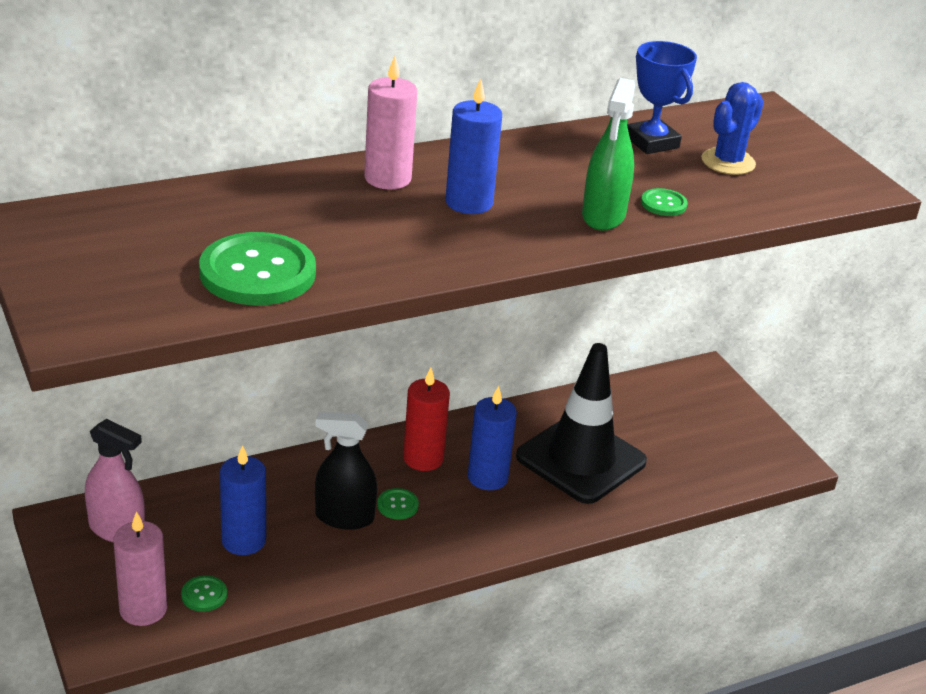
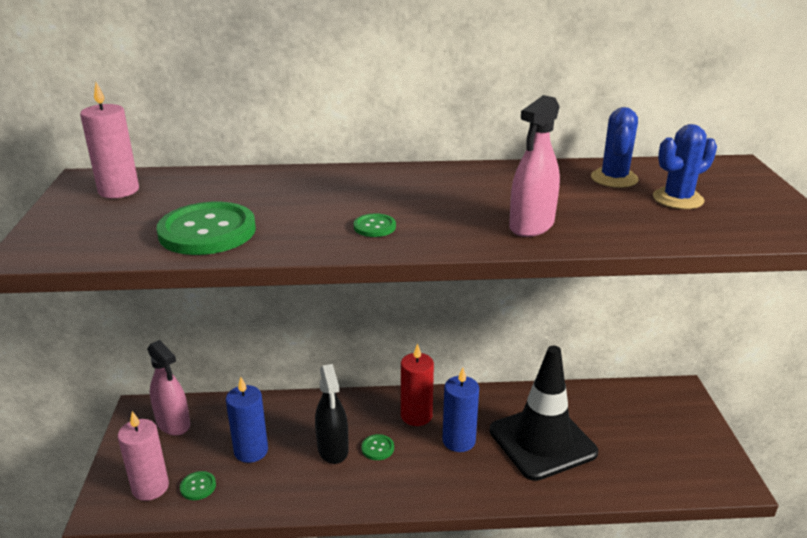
camera: 25 degrees right, 5 degrees down
black spray bottle [315,411,377,530] -> black spray bottle turned 135 degrees counterclockwise [315,364,349,464]
pink candle [364,56,417,189] -> pink candle moved to [80,82,139,198]
blue candle [445,79,502,214] -> none
green spray bottle [582,78,635,231] -> pink spray bottle [509,95,560,237]
blue trophy [627,41,697,154] -> blue cactus [591,107,639,188]
green button [641,188,687,216] -> green button moved to [354,213,396,237]

